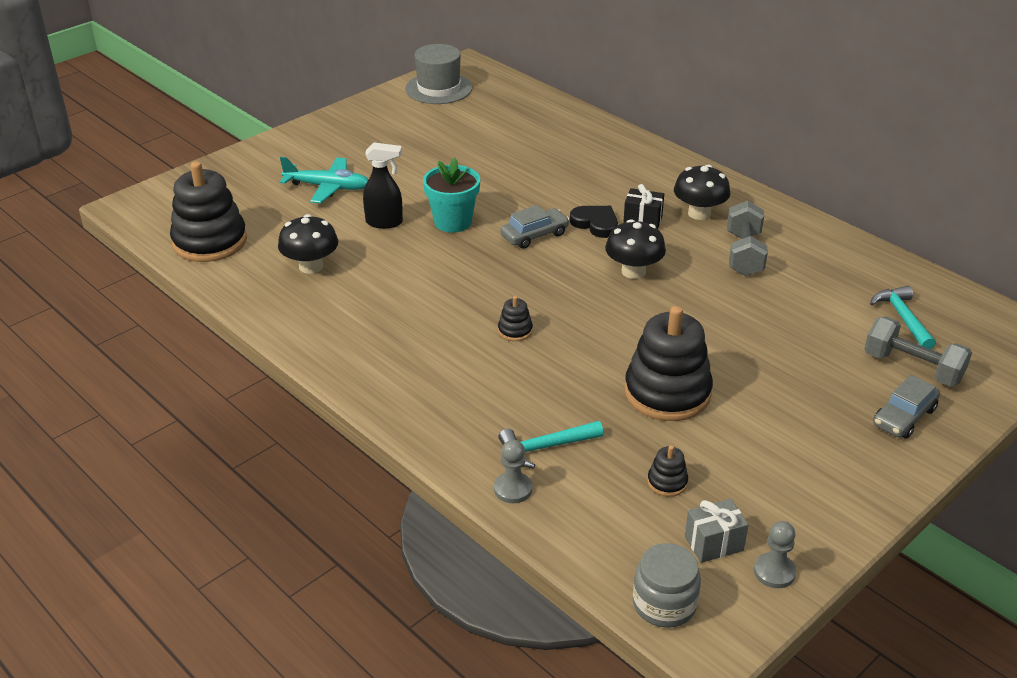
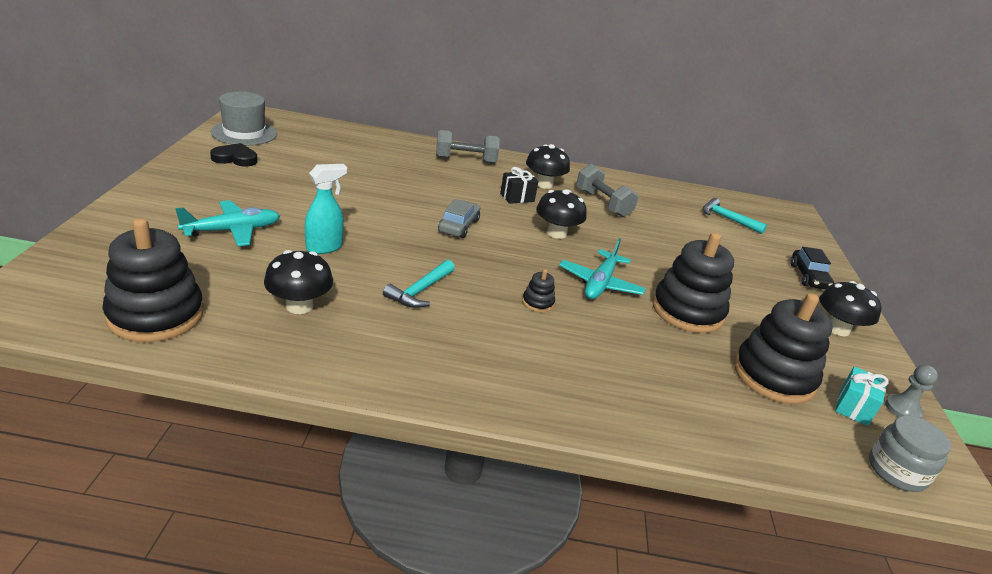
camera: 45 degrees left, 5 degrees down
black spray bottle [363,143,403,229] -> turquoise spray bottle [305,164,348,254]
turquoise flower pot [423,157,480,233] -> none
grey pawn [494,440,532,503] -> none
turquoise hammer [498,421,604,469] -> turquoise hammer moved to [383,260,455,308]
black heart [570,206,618,238] -> black heart moved to [210,143,258,167]
black stacking toy [647,445,688,497] -> black stacking toy [734,293,833,404], size x2.34
grey gift [685,499,749,563] -> turquoise gift [835,367,889,426]
grey dumbbell [864,317,972,386] -> grey dumbbell moved to [436,130,500,164]
grey car [873,375,940,439] -> black car [790,247,834,289]
none -> turquoise plane [559,238,646,299]
none -> black mushroom [819,281,882,336]

